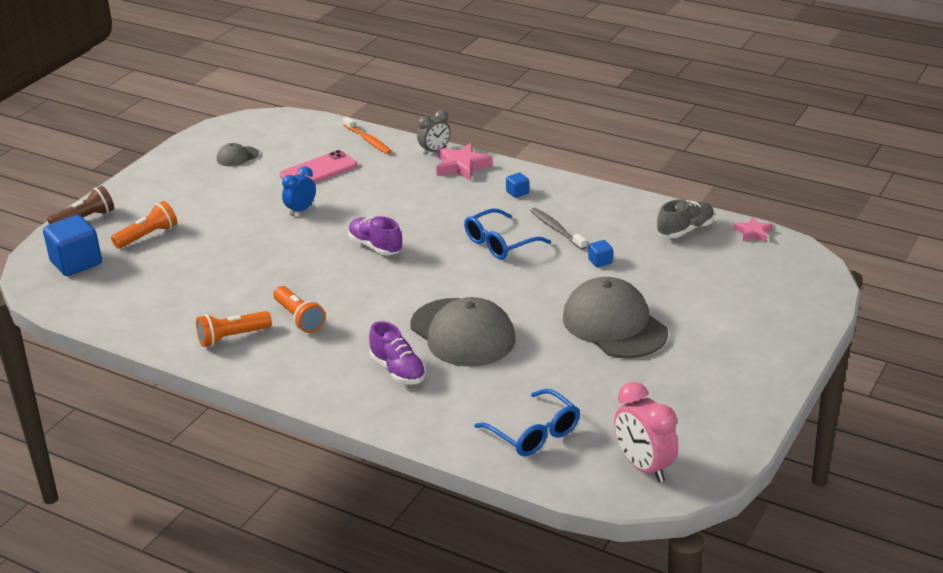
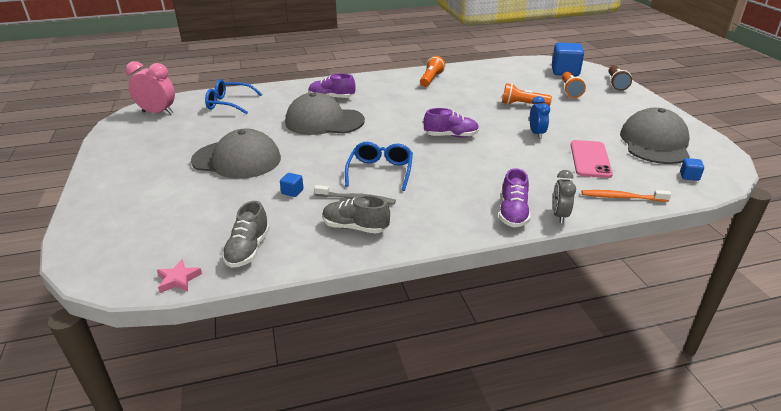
camera: 135 degrees right, 0 degrees up
grey cap [217,143,259,166] -> grey cap [620,108,690,164], size x2.25
orange flashlight [274,286,326,333] -> orange flashlight moved to [502,83,552,106]
pink star [436,143,492,181] -> purple shoe [499,168,530,227]
blue cube [506,172,529,198] -> blue cube moved to [680,158,704,181]
none -> grey shoe [322,195,390,234]

